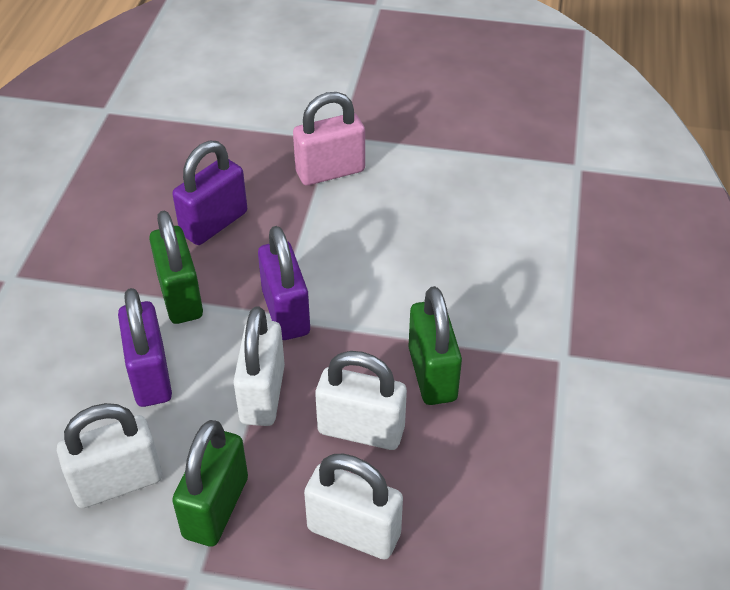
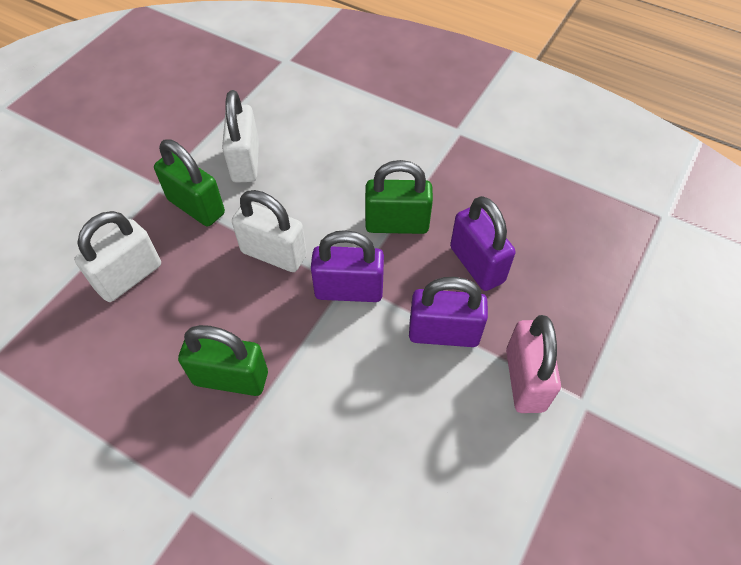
camera: 110 degrees right, 10 degrees up
purple padlock [118,288,172,407] -> purple padlock moved to [409,277,488,347]
white padlock [315,351,407,450] -> none

